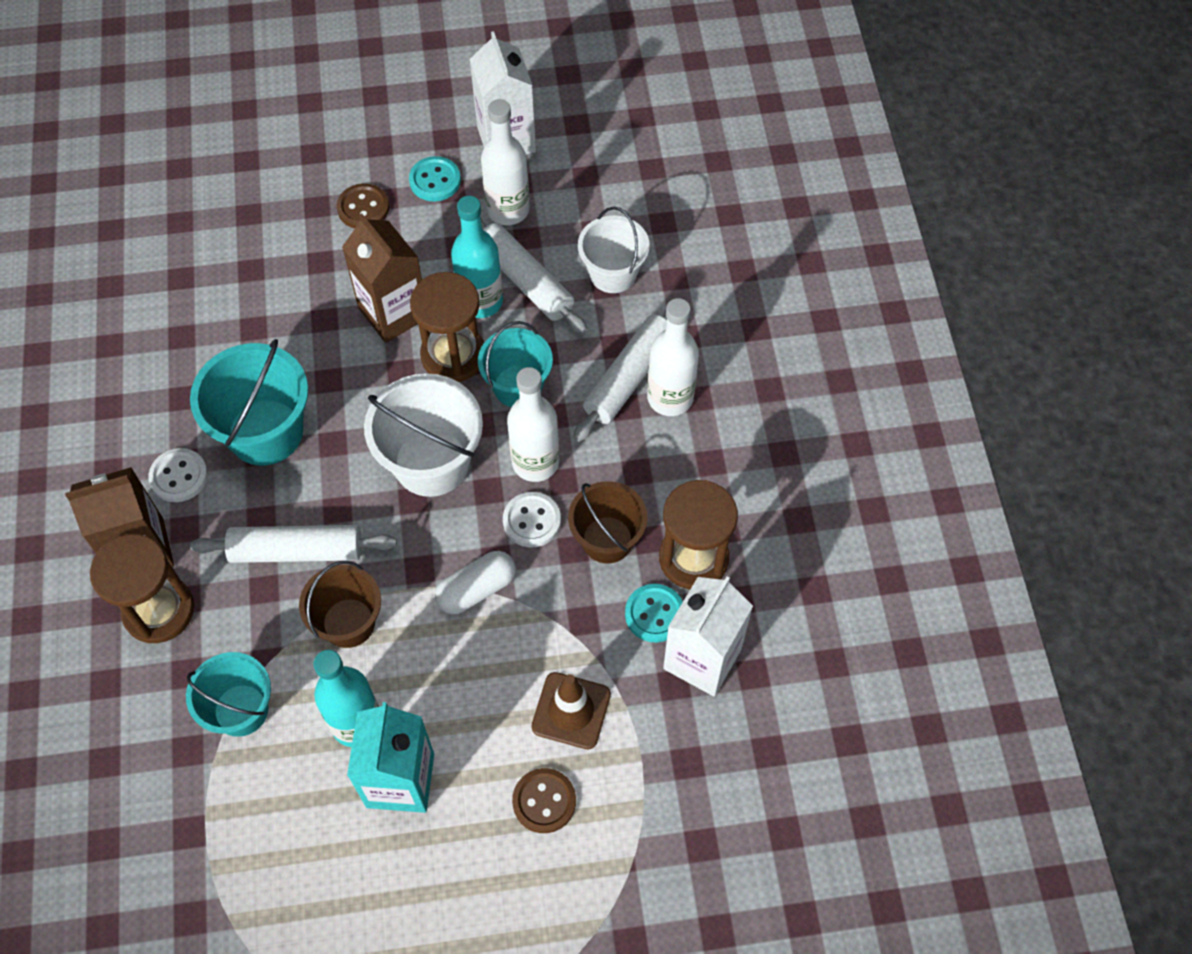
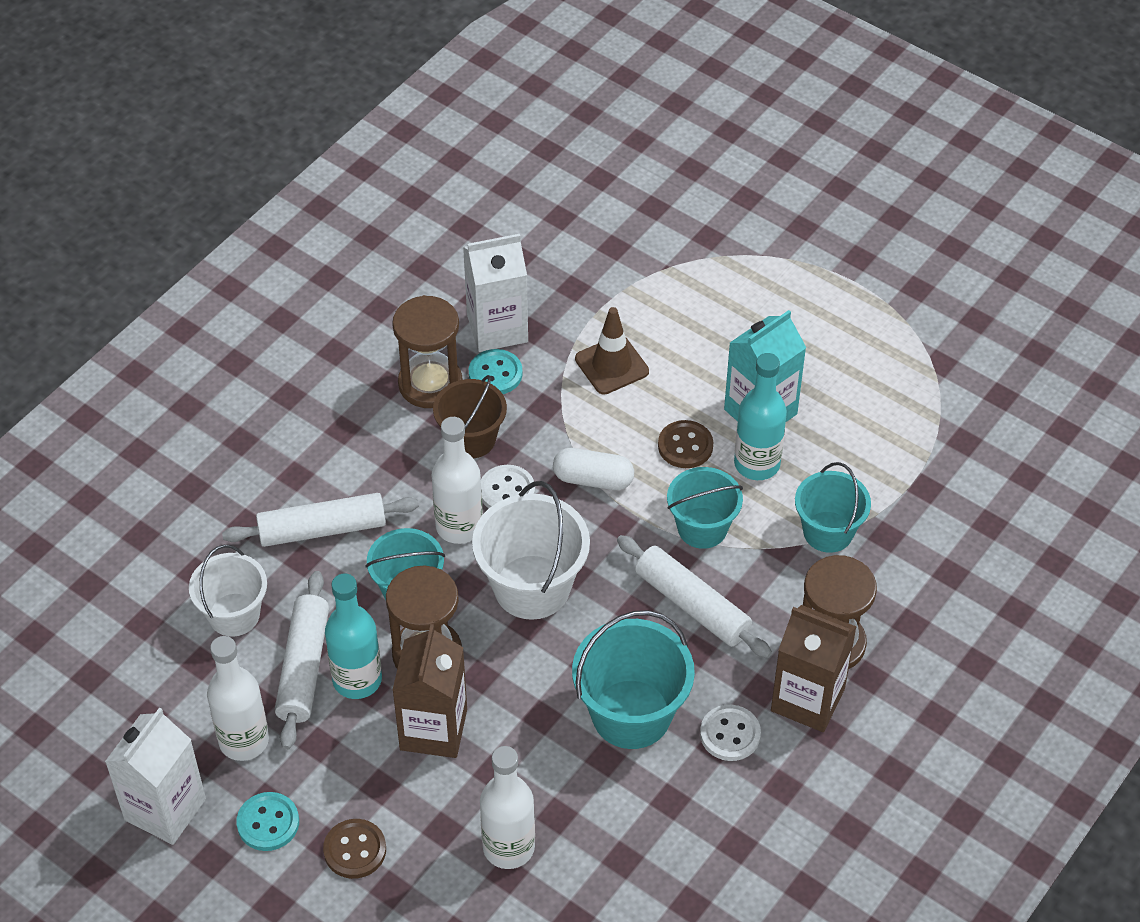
camera: 135 degrees left, 10 degrees down
brown bucket [299,561,381,648] -> turquoise bucket [667,467,743,549]
brown button [512,768,576,833] -> brown button moved to [658,420,714,468]
white bottle [647,298,699,416] -> white bottle moved to [480,746,535,869]

